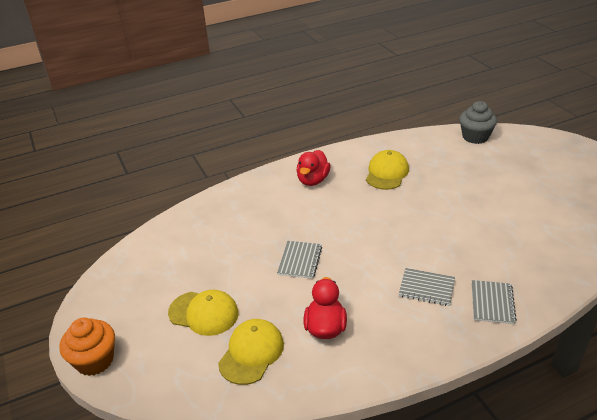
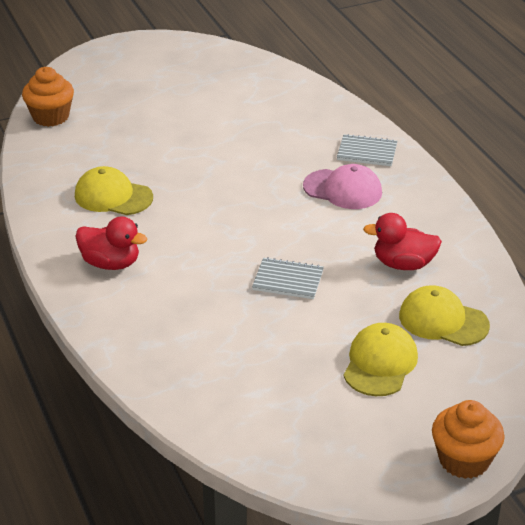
camera: 90 degrees left, 0 degrees up
grey notebook [399,268,455,306] -> pink cap [303,164,382,209]
grey cupcake [459,101,497,144] -> orange cupcake [22,67,74,127]

